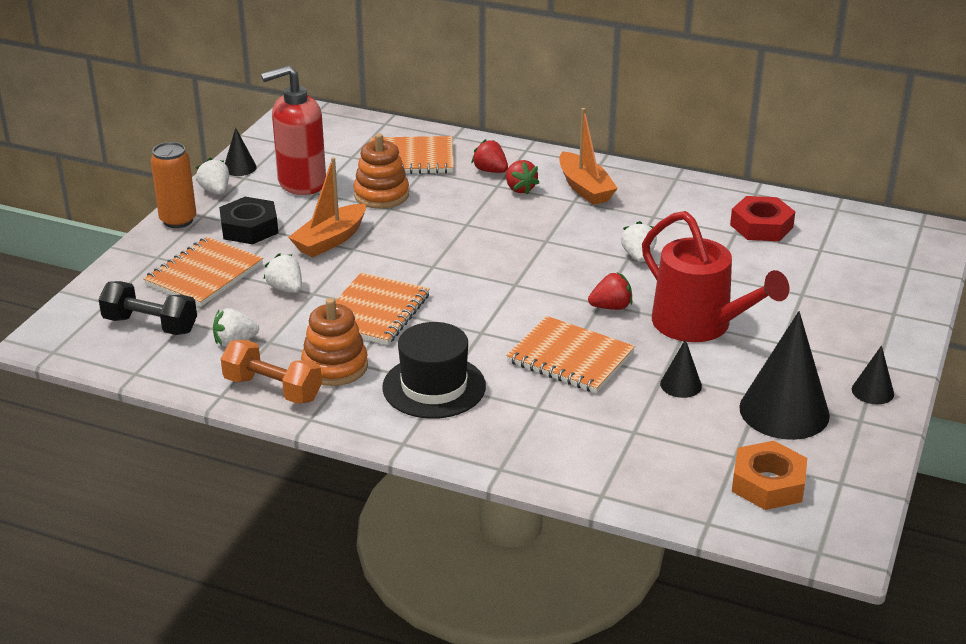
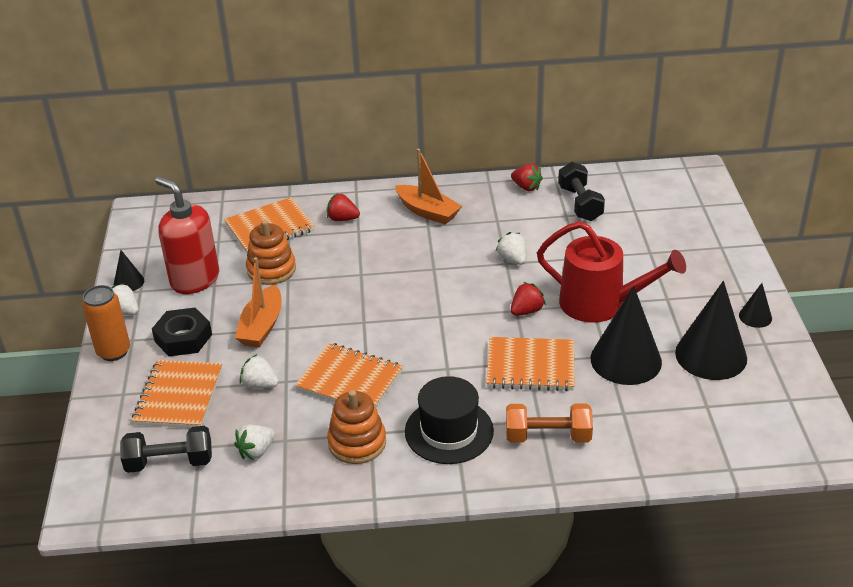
camera: 25 degrees left, 5 degrees up
orange dumbbell [221,340,322,404] -> orange dumbbell moved to [506,403,593,443]
red soap dispenser [261,65,326,195] -> red soap dispenser turned 90 degrees clockwise [155,176,219,294]
orange notebook [335,272,430,345] -> orange notebook turned 60 degrees counterclockwise [295,343,403,408]
red strawberry [506,160,539,194] -> red strawberry moved to [511,164,543,191]
black cone [660,339,702,398] -> black cone [591,286,662,385], size x2.10
red nut [730,196,795,241] -> black dumbbell [558,162,605,221]
orange nut [732,441,807,510] -> none

